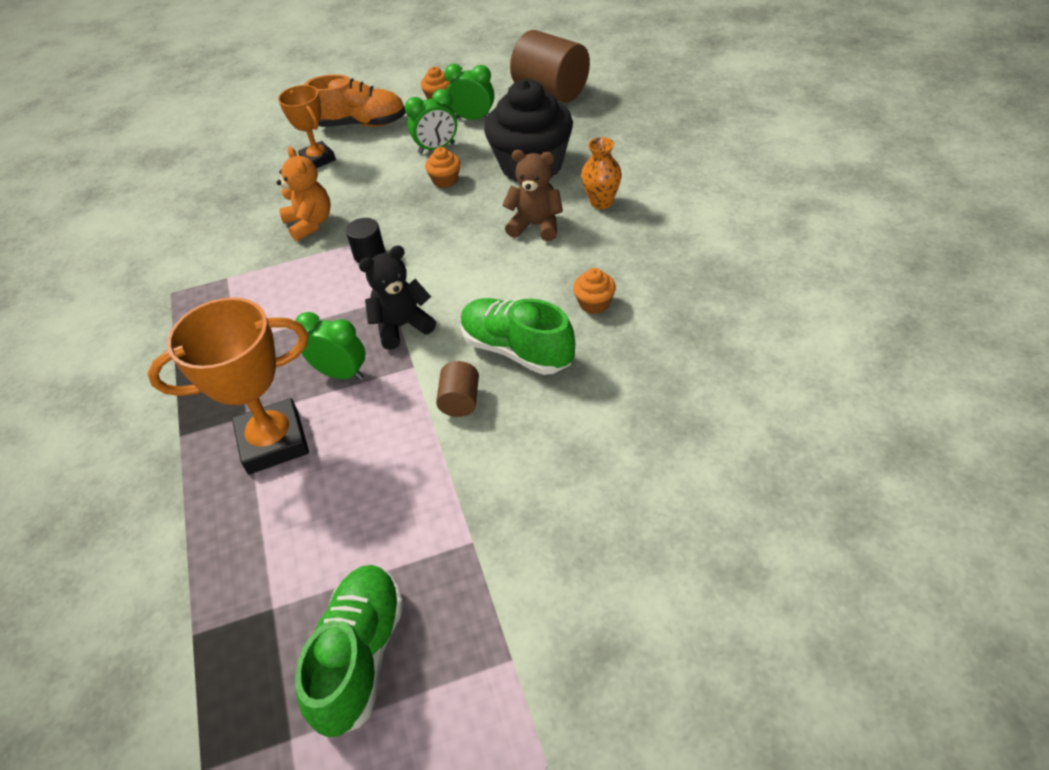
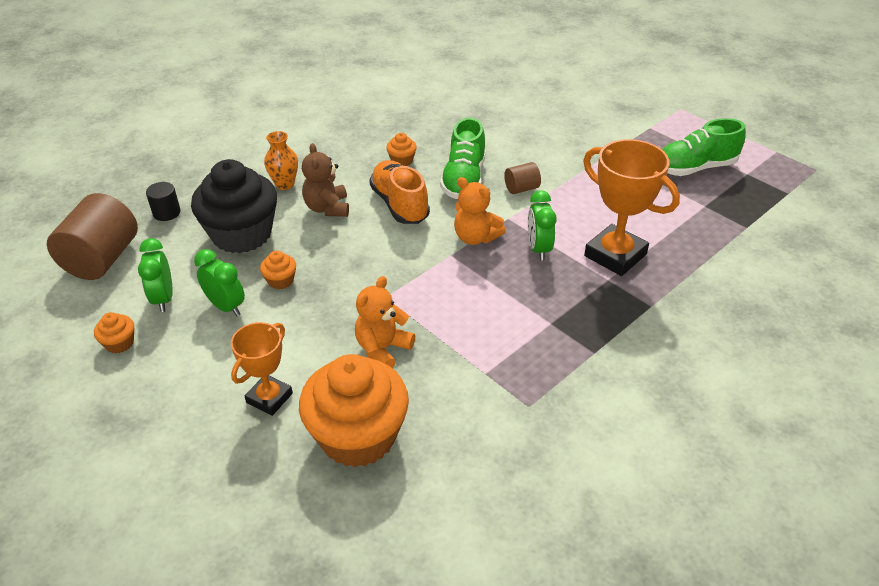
camera: 120 degrees left, 5 degrees down
orange shoe [304,74,406,127] -> orange shoe moved to [369,160,430,224]
black cylinder [346,218,385,263] -> black cylinder moved to [146,182,181,221]
black teddy bear [359,245,436,350] -> orange teddy bear [454,177,505,245]
none -> orange cupcake [299,354,409,467]

